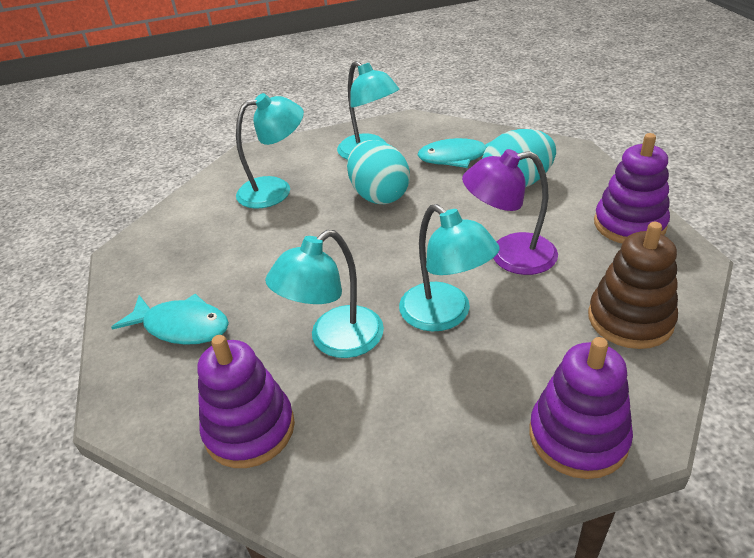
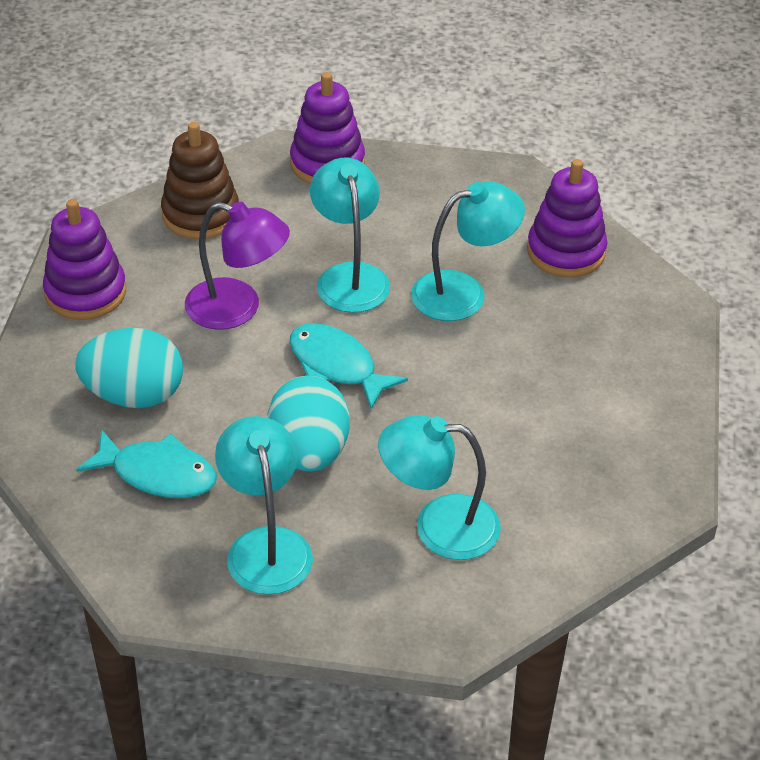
camera: 160 degrees left, 5 degrees up
turquoise fish [111,294,229,345] -> turquoise fish moved to [290,323,408,409]

